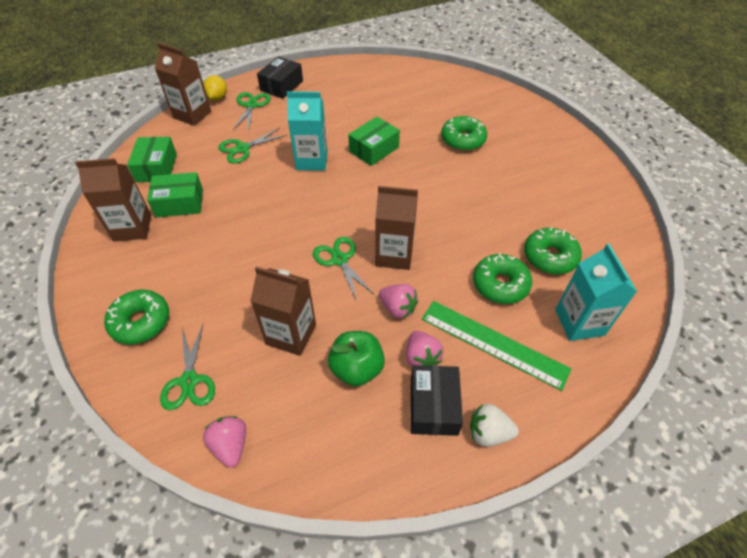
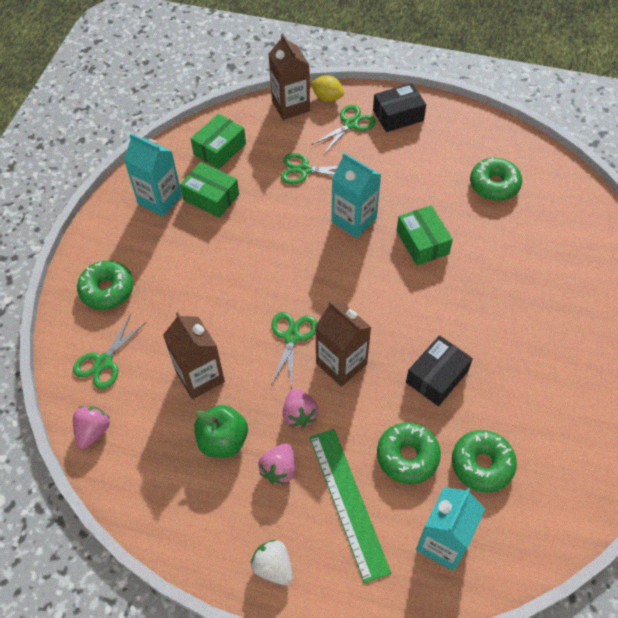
camera: 40 degrees right, 5 degrees up
brown carton [75,158,151,242] -> turquoise carton [124,133,182,217]
yellow lemon [204,75,227,101] -> yellow lemon turned 75 degrees clockwise [311,75,344,102]
green box [348,116,400,166] -> green box turned 75 degrees clockwise [397,205,453,265]
black box [411,365,463,436] -> black box moved to [406,335,473,406]
green donut [441,116,487,151] -> green donut moved to [470,158,522,201]

